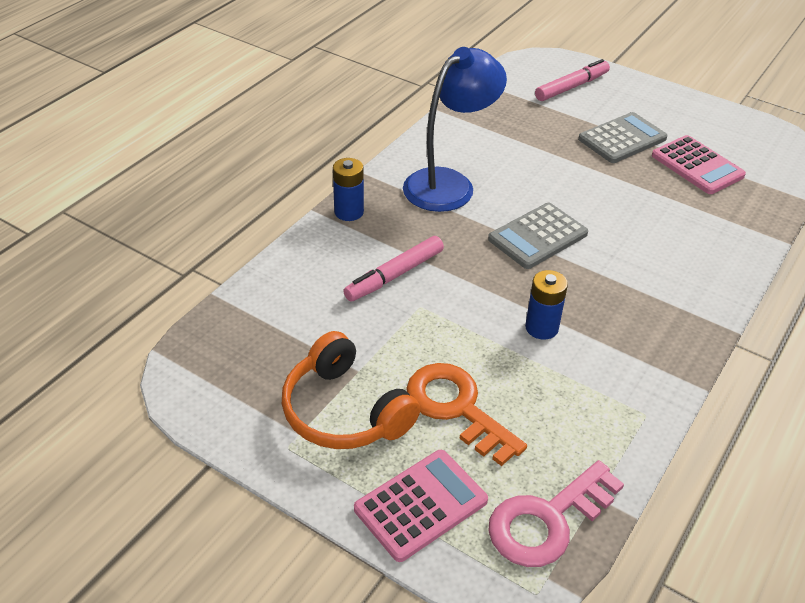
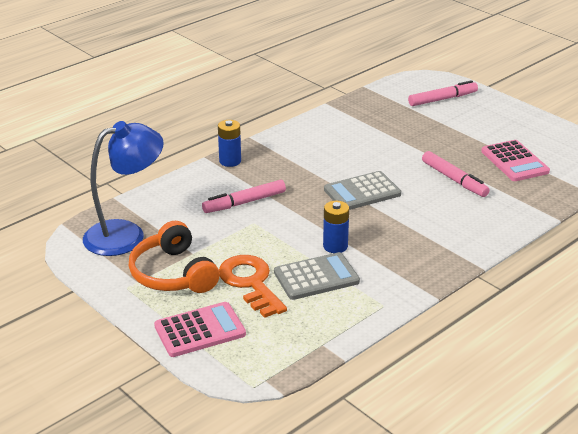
camera: 15 degrees right, 10 degrees down
blue lamp [403,47,507,212] -> blue lamp moved to [83,121,164,256]
pink key [488,460,624,567] -> none
grey calculator [578,112,668,163] -> grey calculator moved to [274,252,360,300]
none -> pink marker [422,151,490,197]

